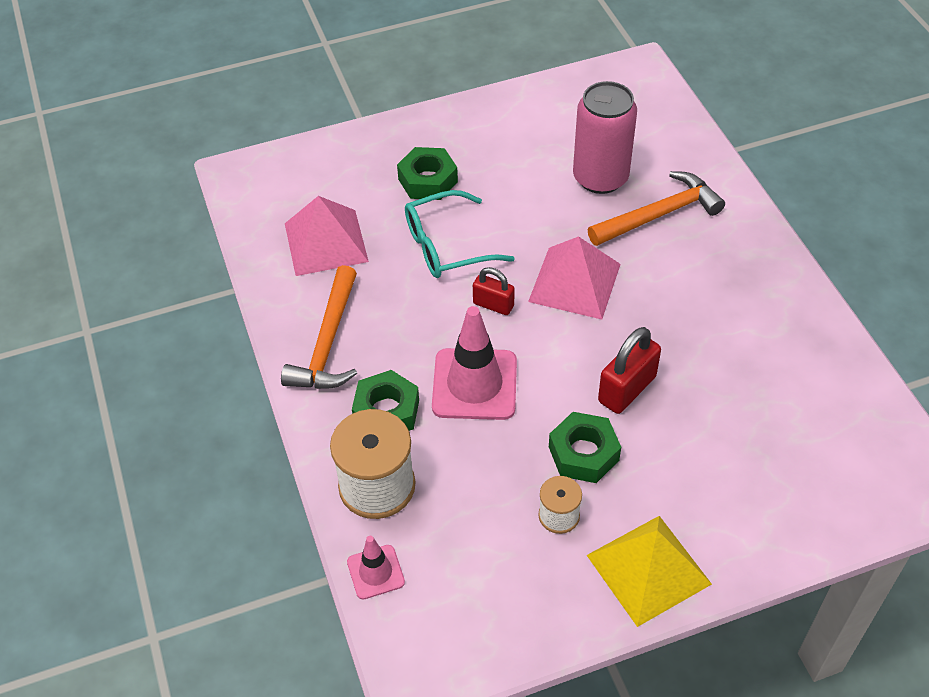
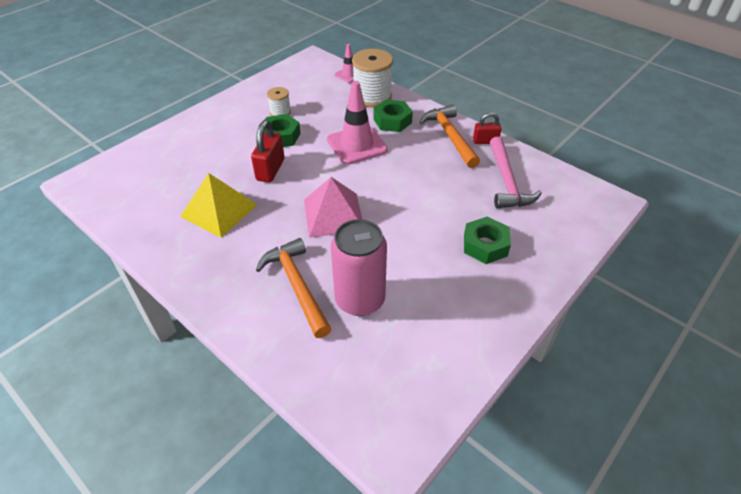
camera: 150 degrees right, 5 degrees down
pink pyramid [285,196,369,276] -> pink hammer [490,137,542,209]
turquoise glasses [405,190,515,278] -> none
red padlock [473,267,515,315] -> red padlock moved to [473,112,502,144]
yellow pyramid [587,516,712,627] -> yellow pyramid moved to [180,173,257,237]
orange hammer [588,171,725,246] -> orange hammer turned 120 degrees clockwise [256,238,331,338]

